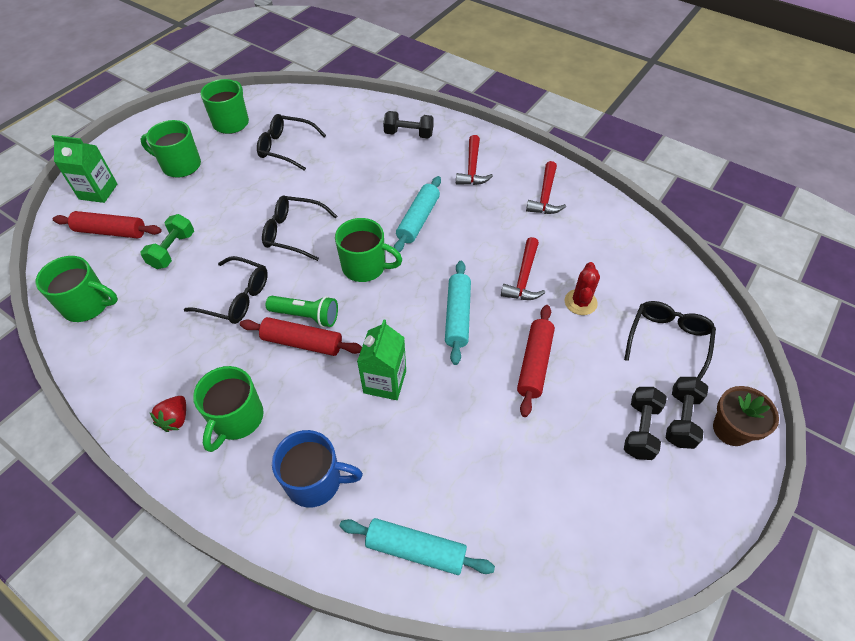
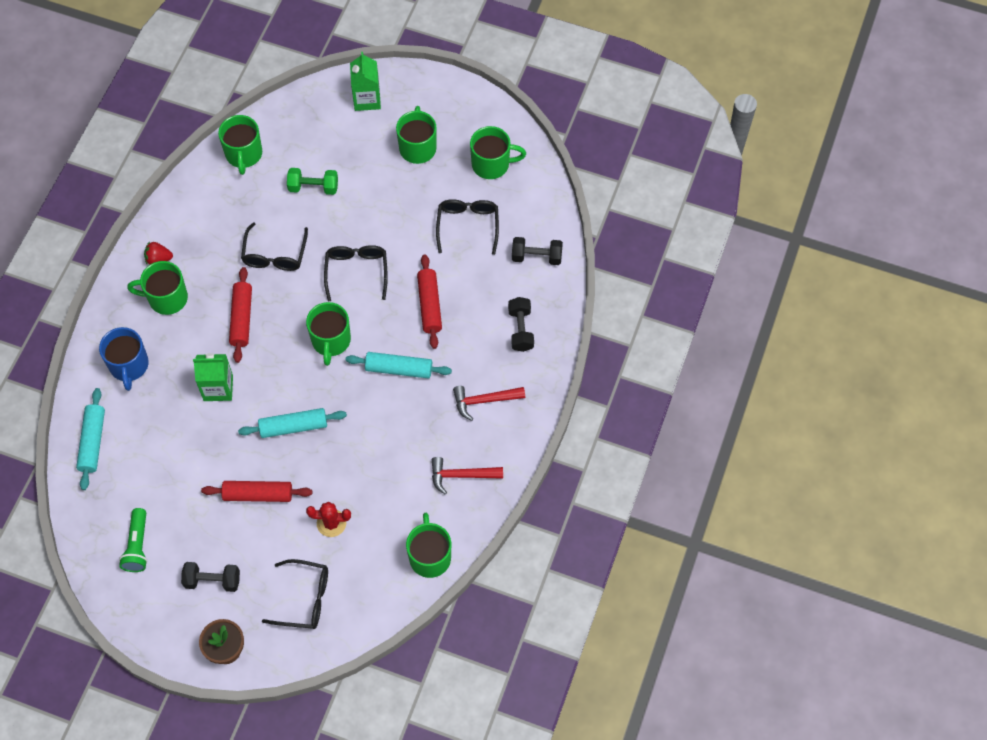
camera: 75 degrees right, 10 degrees up
red rolling pin [53,211,162,238] -> red rolling pin moved to [417,254,442,349]
green flashlight [266,296,338,327] -> green flashlight moved to [119,508,148,572]
red hammer [501,237,545,300] -> none
black dumbbell [666,377,708,449] -> black dumbbell moved to [512,237,563,265]
none -> green mug [406,513,451,578]

